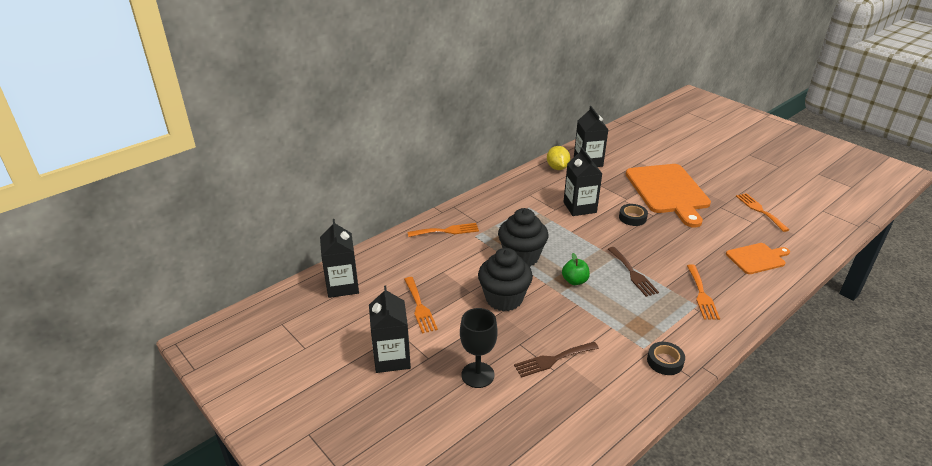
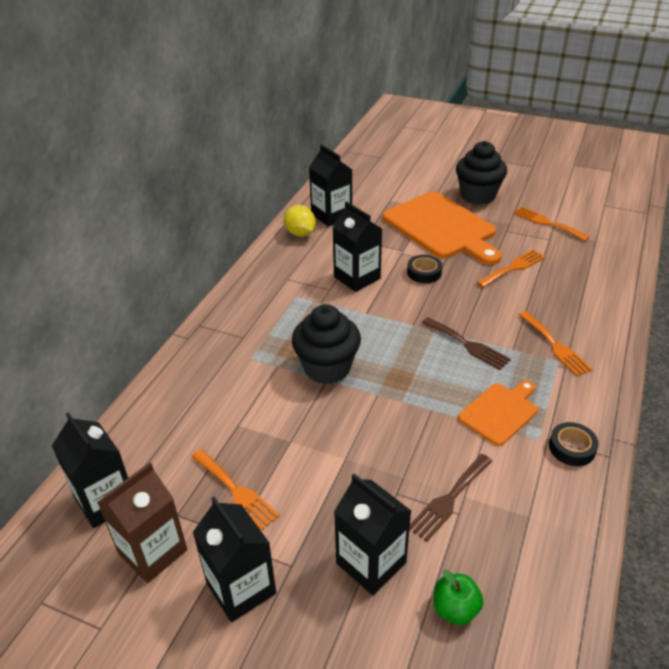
camera: 25 degrees left, 5 degrees up
orange fork [407,223,479,237] -> orange fork moved to [476,250,545,287]
black goblet [460,308,498,388] -> black carton [334,474,411,595]
black cupcake [478,248,533,311] -> black cupcake moved to [456,141,507,205]
green apple [562,253,590,285] -> green apple moved to [433,570,484,625]
orange cutting board [726,243,790,274] -> orange cutting board moved to [458,381,538,446]
none -> brown carton [97,462,187,583]

